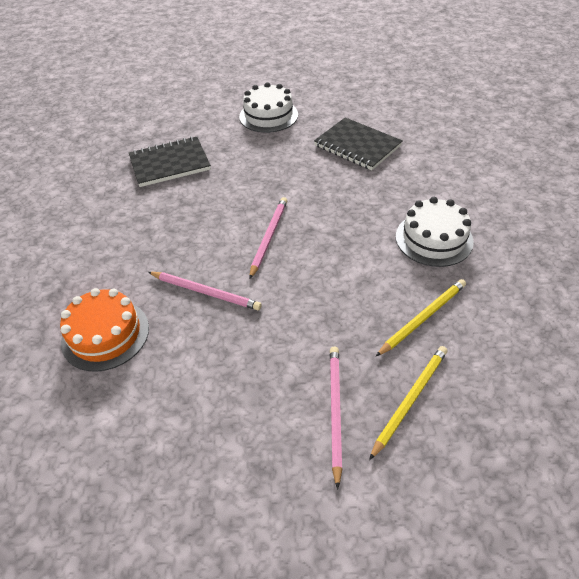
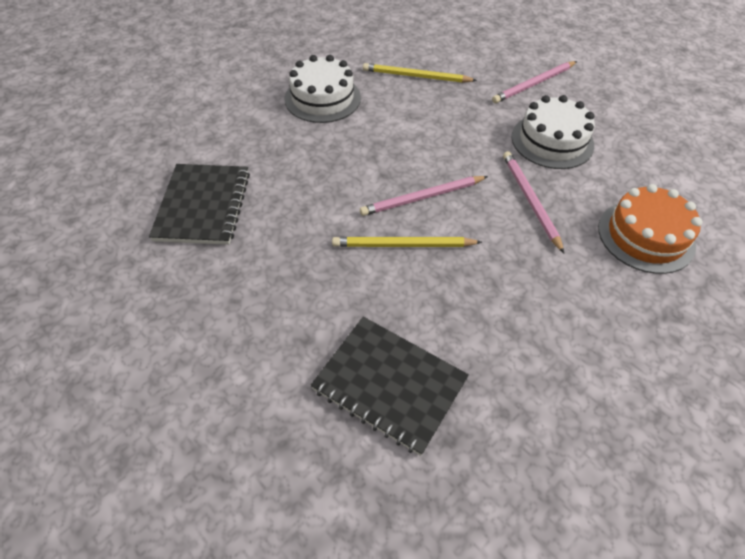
camera: 130 degrees left, 5 degrees up
white cake [239,82,298,133] -> white cake moved to [512,95,595,169]
yellow pencil [369,346,447,460] -> yellow pencil moved to [332,237,482,247]

